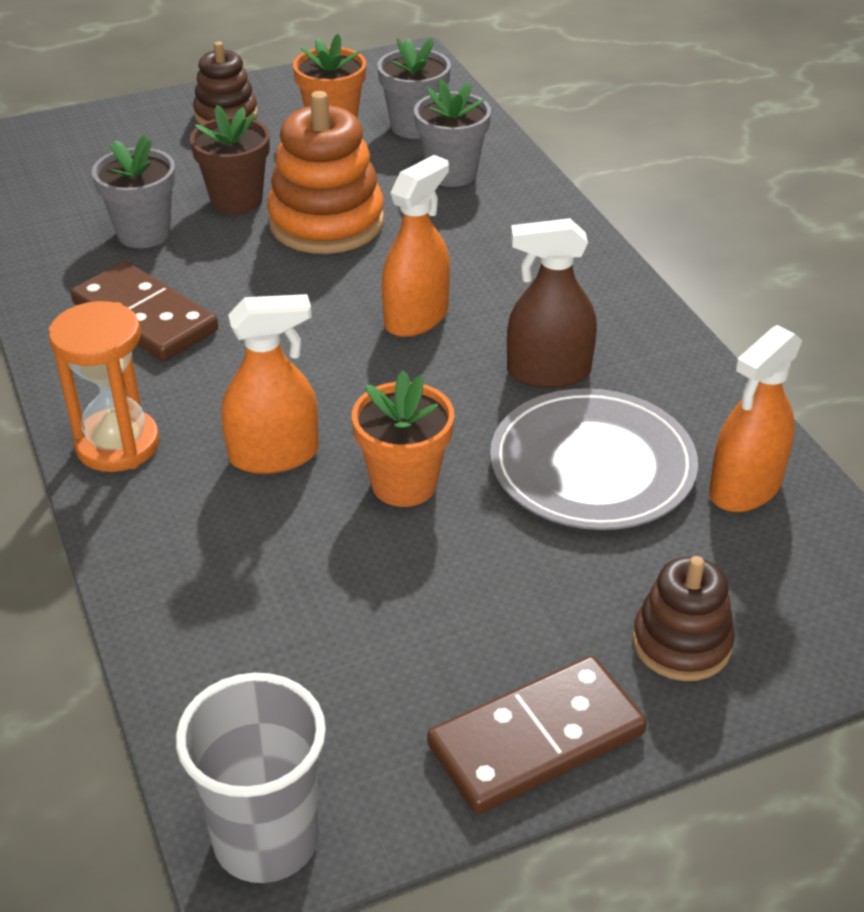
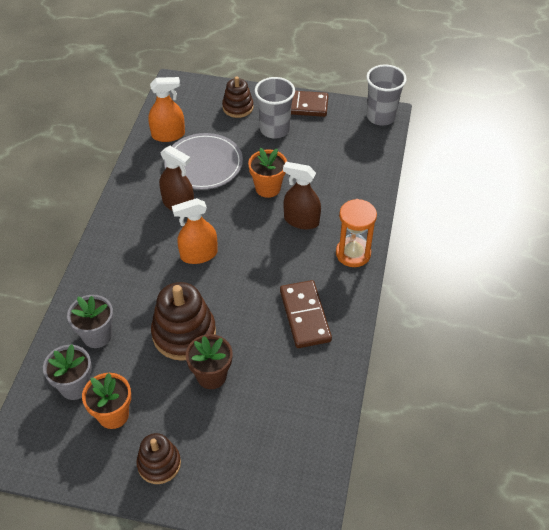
camera: 145 degrees left, 10 degrees up
grey flower pot [92,135,176,248] -> none
orange spray bottle [222,294,318,474] -> brown spray bottle [283,162,321,229]
orange stacking toy [267,91,384,254] -> brown stacking toy [151,282,216,361]
none -> grey cup [255,77,295,139]

